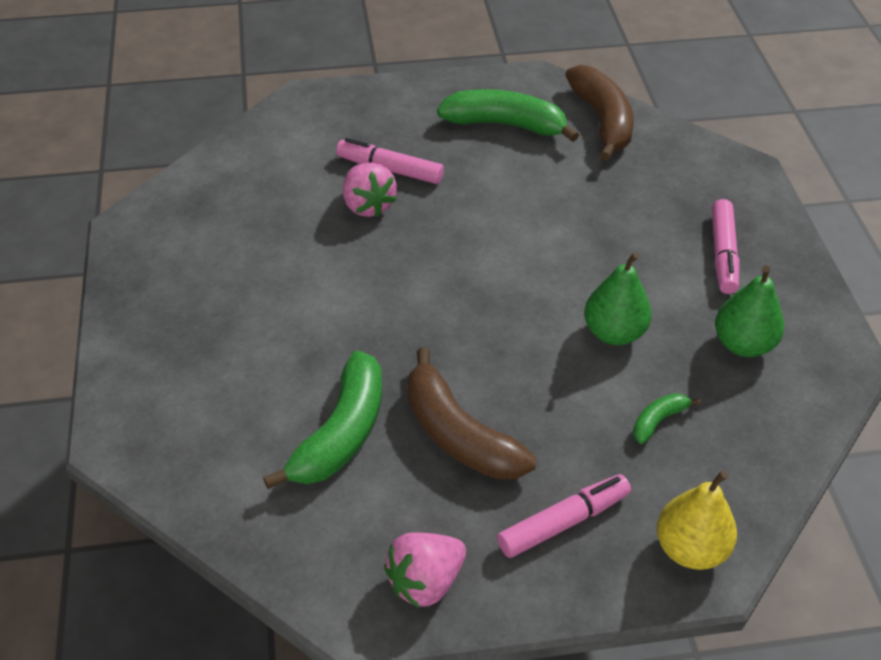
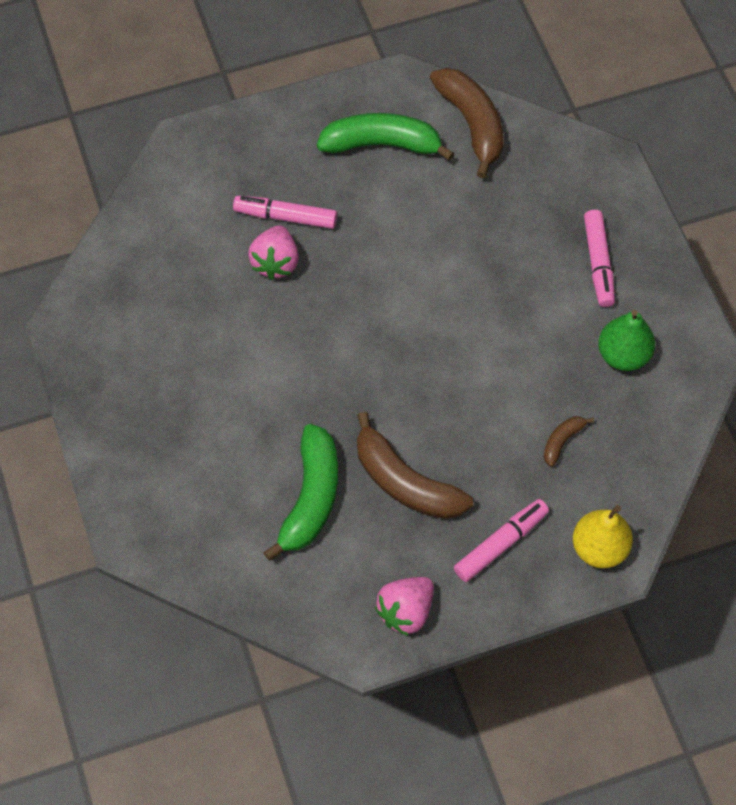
camera: 10 degrees left, 15 degrees up
pink strawberry [343,163,397,217] -> pink strawberry turned 45 degrees clockwise [248,225,299,280]
green pear [584,252,652,345] -> none
green banana [633,393,701,444] -> brown banana [544,416,594,467]

